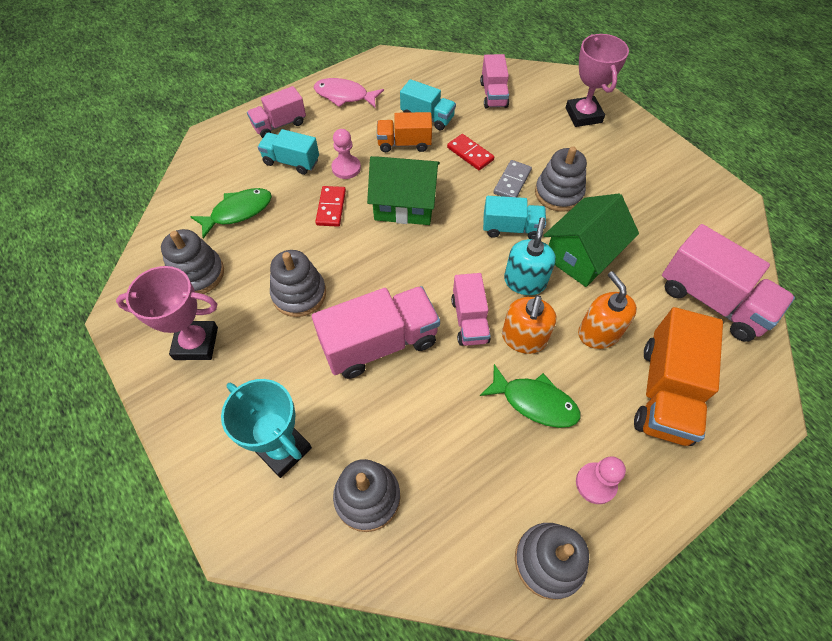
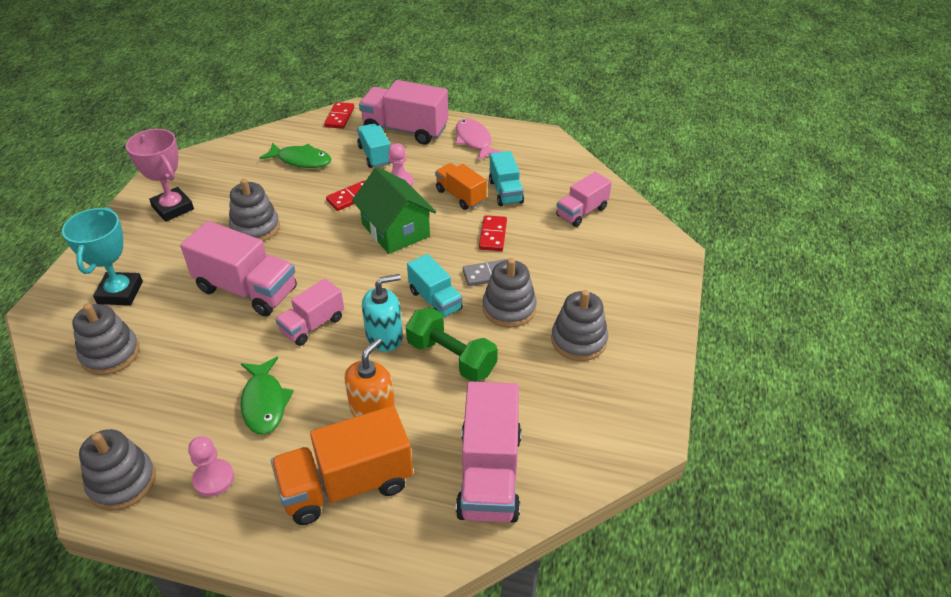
camera: 50 degrees right, 15 degrees down
grey stacking toy [161,229,224,294] -> grey stacking toy moved to [551,290,608,361]
pink truck [247,86,306,138] -> pink truck [359,80,448,145], size x1.66
orange soap dispenser [502,295,557,354] -> none
green house [543,193,639,287] -> green dumbbell [406,307,498,382]
pink trophy [565,34,629,127] -> none
none -> red domino [324,102,354,129]

